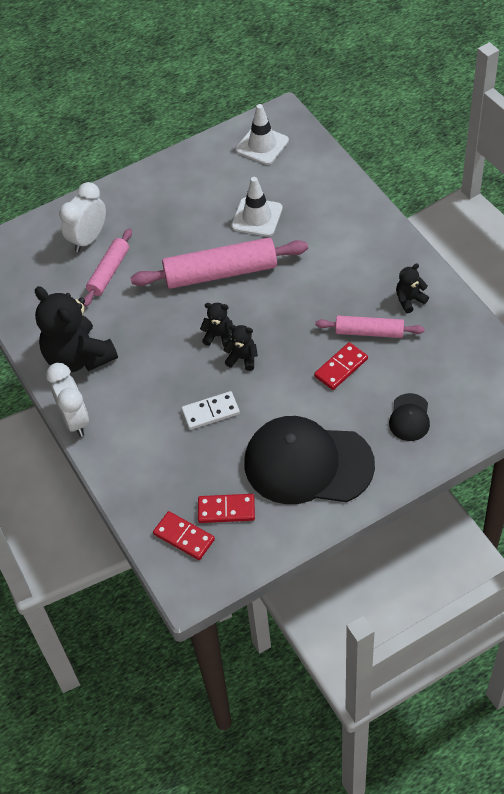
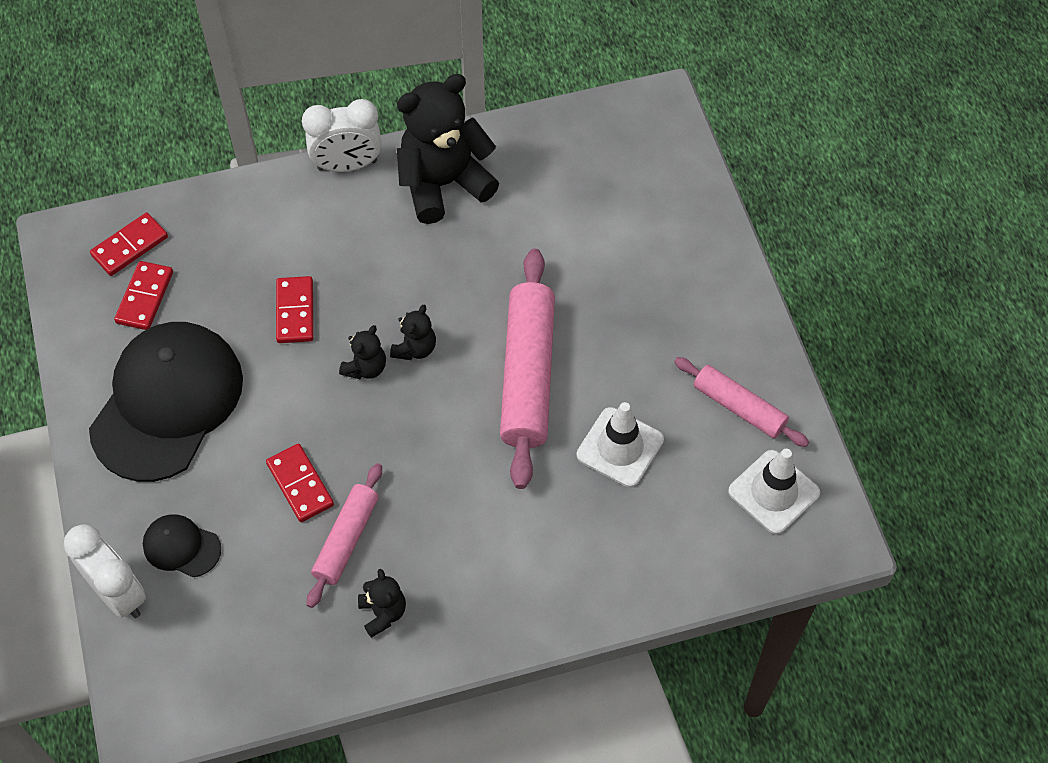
camera: 100 degrees right, 5 degrees up
white clock [59,182,106,252] -> white clock moved to [64,524,146,618]
pink rolling pin [83,228,132,306] -> pink rolling pin moved to [674,357,809,447]
white domino [181,391,240,430] -> red domino [276,276,314,343]

